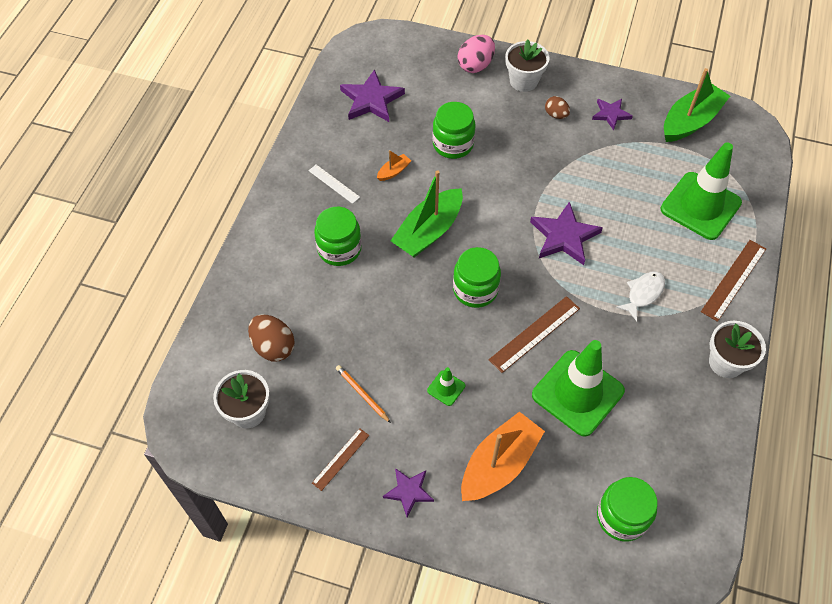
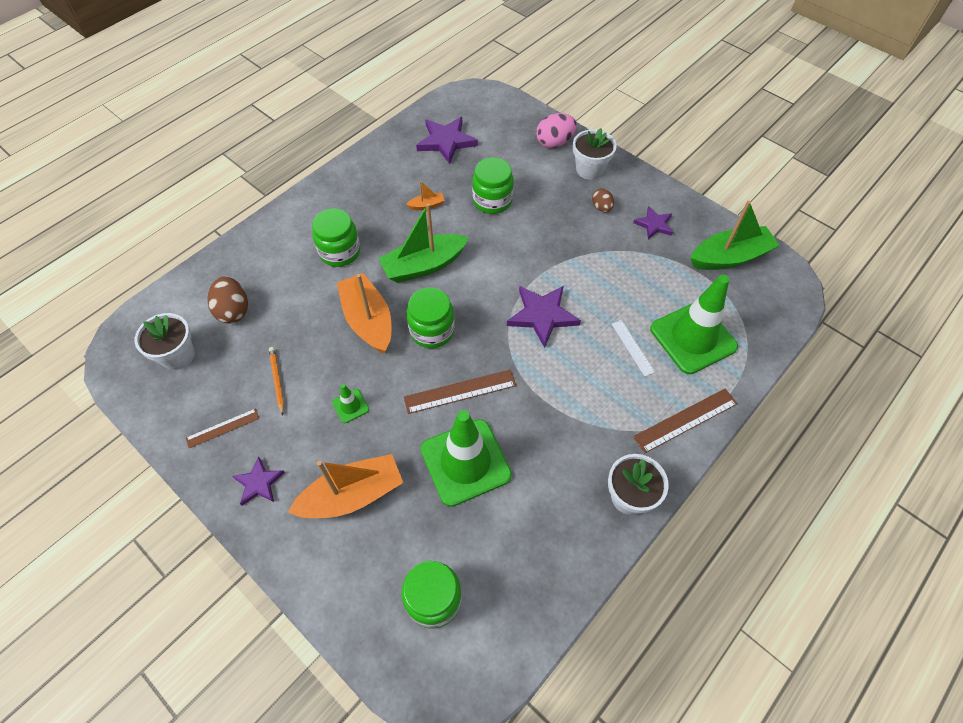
camera: 25 degrees right, 0 degrees up
white ruler [308,165,360,204] -> white ruler moved to [612,320,655,376]
white fish [616,272,665,321] -> none
none -> orange boat [337,273,391,353]

